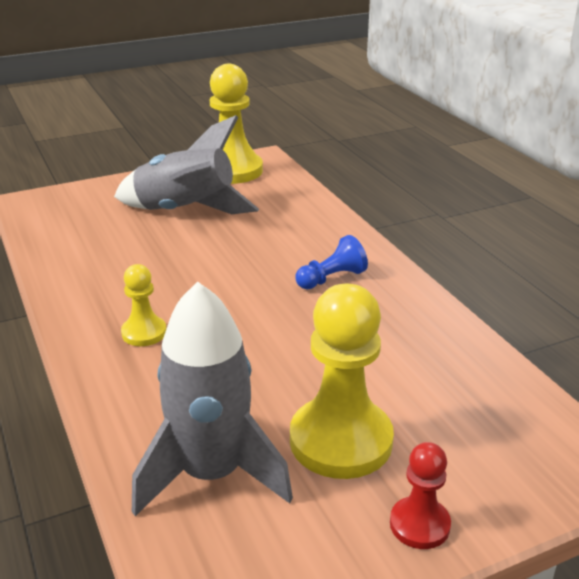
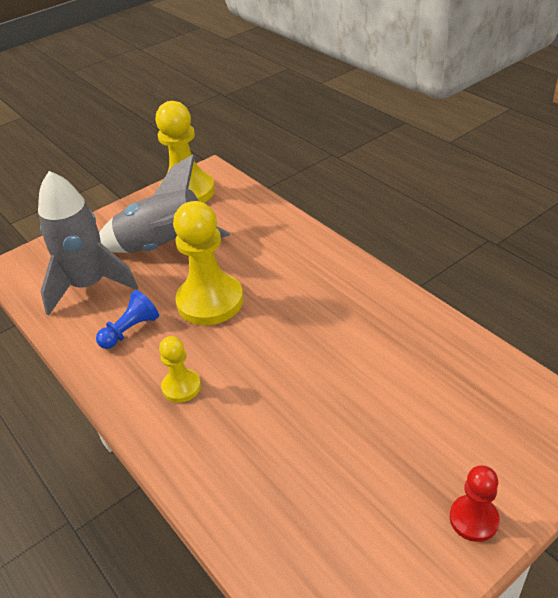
camera: 10 degrees left, 10 degrees up
grey rocket [132,282,293,516] -> grey rocket moved to [38,171,138,316]
yellow pawn [290,284,394,479] -> yellow pawn moved to [173,201,244,325]
blue pawn [295,235,368,289] -> blue pawn moved to [96,290,159,349]

